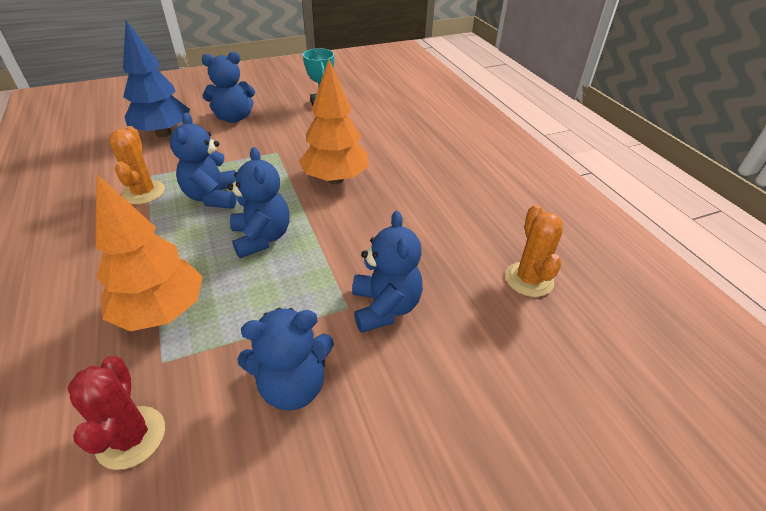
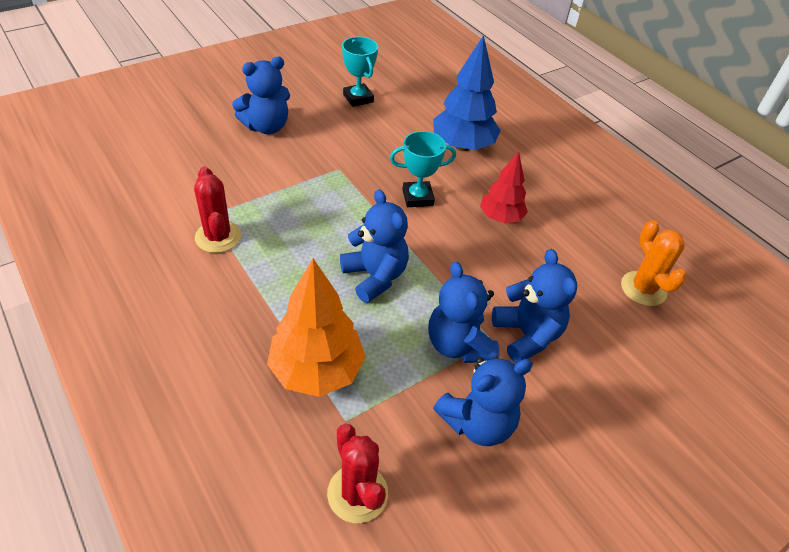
camera: 15 degrees left, 5 degrees up
orange cactus [109,126,165,204] -> red cactus [194,166,241,253]
blue tree [123,20,190,137] -> blue tree moved to [433,35,501,151]
blue teddy bear [170,112,237,209] -> blue teddy bear moved to [428,262,499,363]
orange tree [299,59,369,184] -> turquoise trophy [390,131,456,207]
none -> red tree [480,152,528,223]

